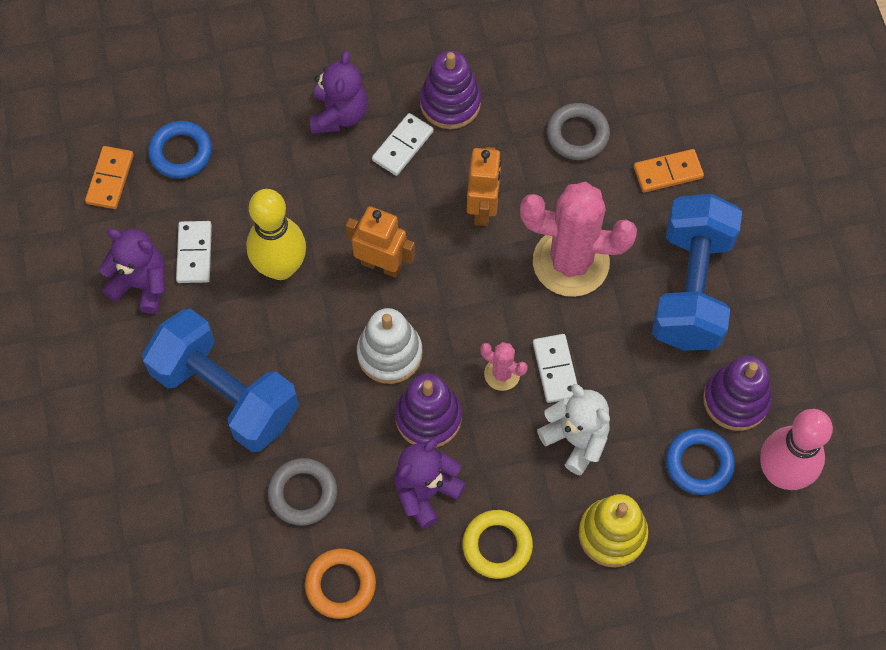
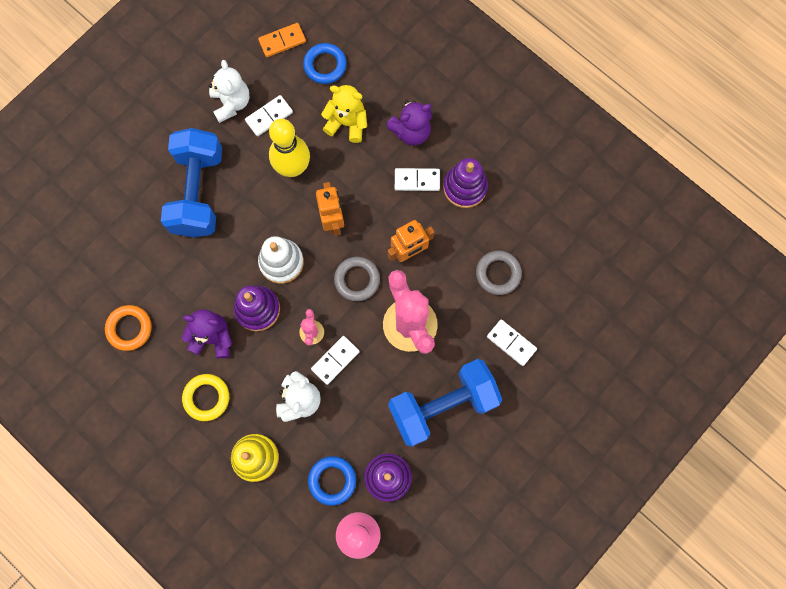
camera: 55 degrees right, 10 degrees up
purple teddy bear [99,229,165,314] -> white teddy bear [209,60,250,123]
grey ring [268,458,337,525] -> grey ring moved to [334,257,380,301]
orange domino [634,149,704,192] -> white domino [487,319,537,366]
none -> yellow teddy bear [321,85,367,143]

